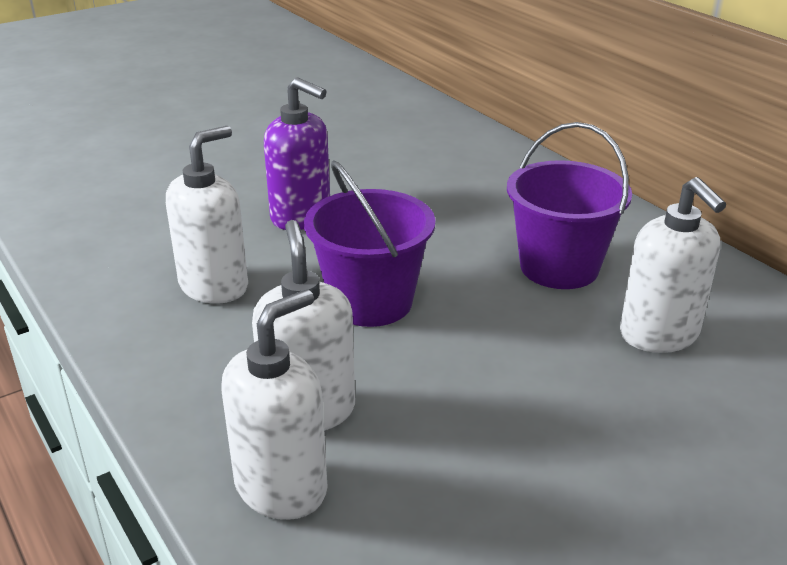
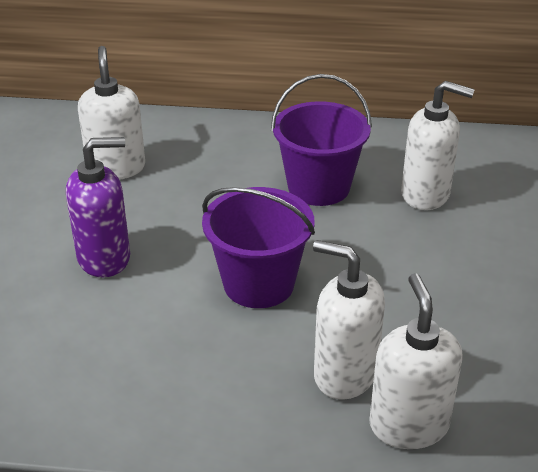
camera: 50 degrees left, 5 degrees up
white soap dispenser [166,126,248,304] -> white soap dispenser moved to [78,46,145,180]

